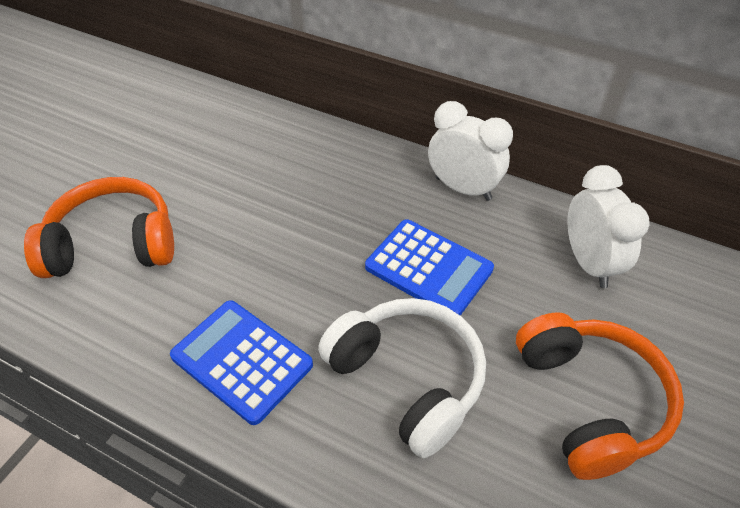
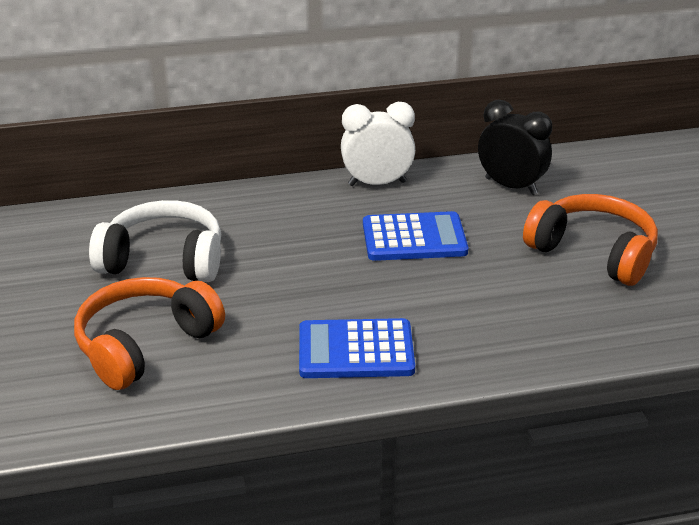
camera: 40 degrees left, 15 degrees down
white headphones [318,298,486,458] -> white headphones moved to [89,200,221,282]
white clock [568,165,650,288] -> black clock [478,99,552,195]

